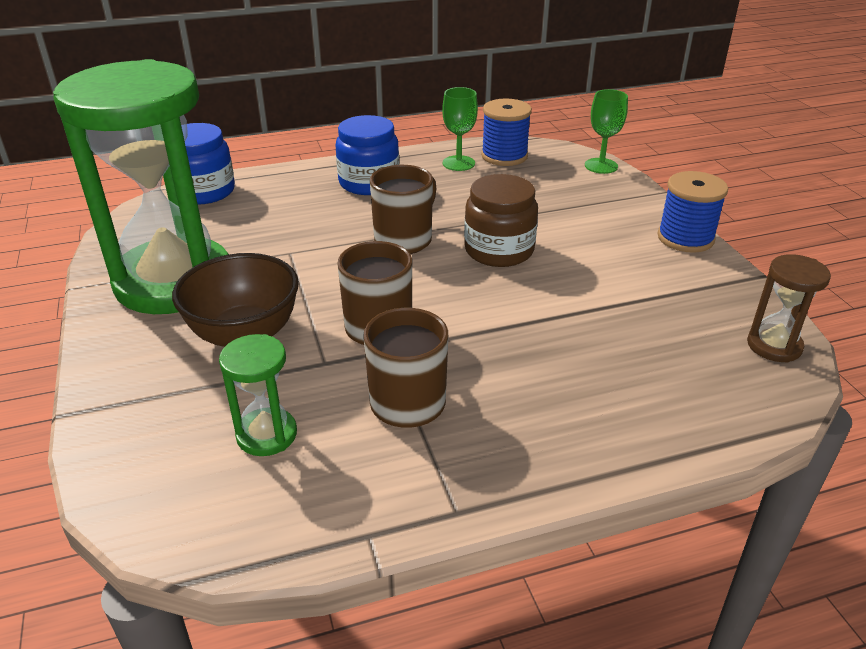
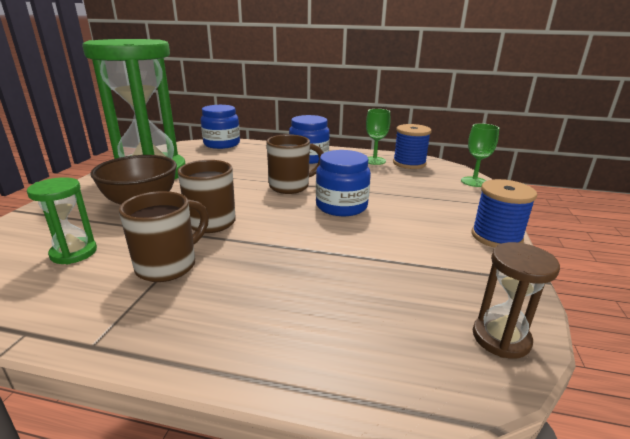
camera: 30 degrees right, 10 degrees down
brown jar [464,174,538,267] -> blue jar [316,150,371,216]

